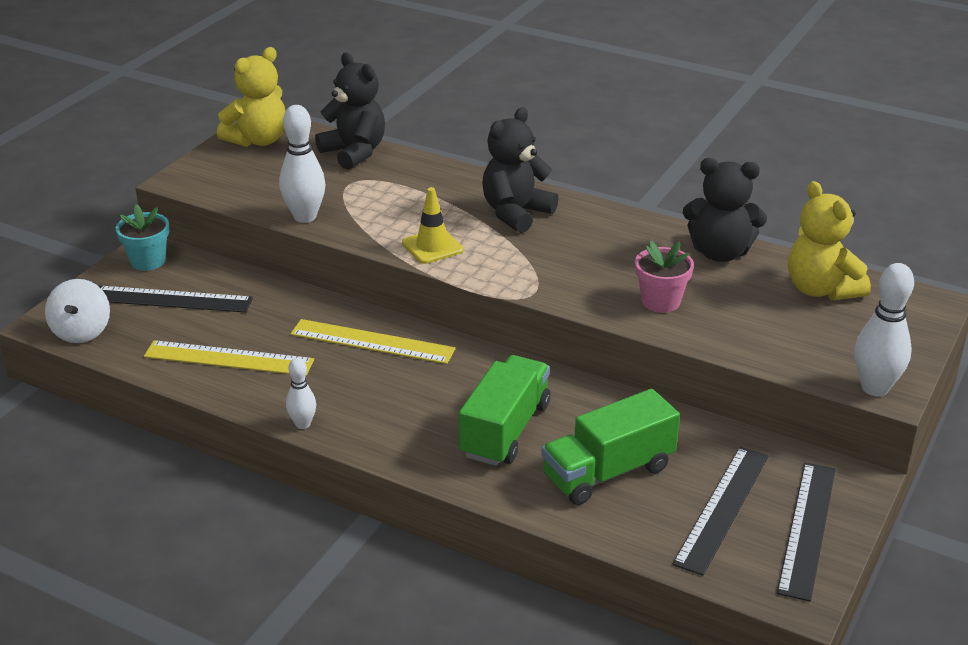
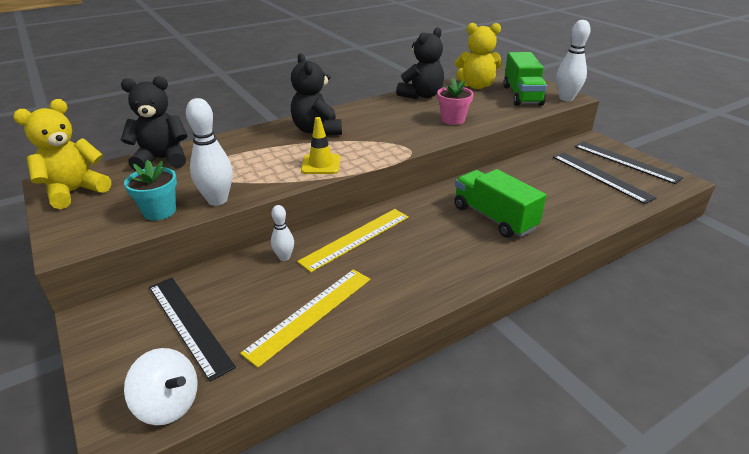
camera: 60 degrees left, 0 degrees up
black ruler [99,286,253,313] -> black ruler turned 75 degrees counterclockwise [149,278,236,382]
turquoise flower pot [116,204,169,271] -> turquoise flower pot moved to [124,160,177,220]
yellow teddy bear [217,47,286,147] -> yellow teddy bear turned 120 degrees counterclockwise [13,99,111,209]
white bowling pin [286,358,316,429] -> white bowling pin moved to [271,205,294,261]
green truck [541,389,680,505] -> green truck moved to [503,52,547,106]

